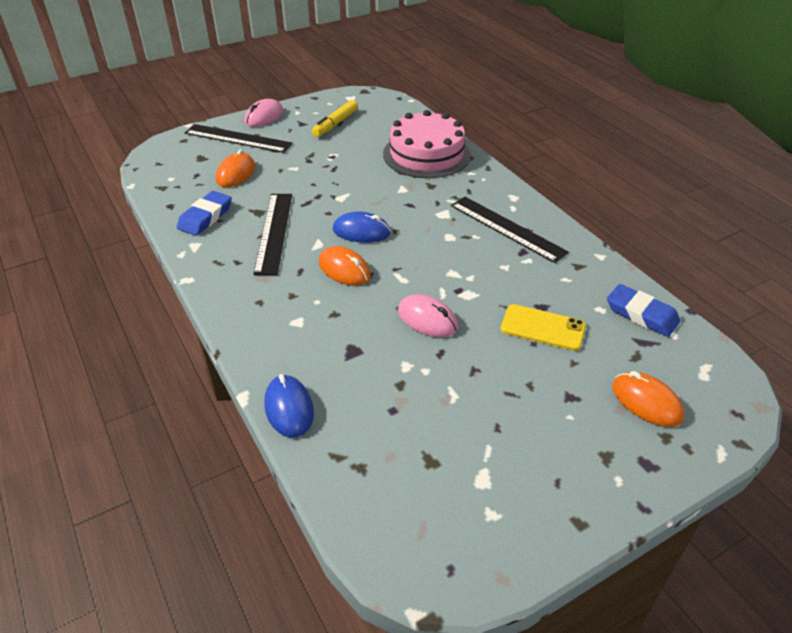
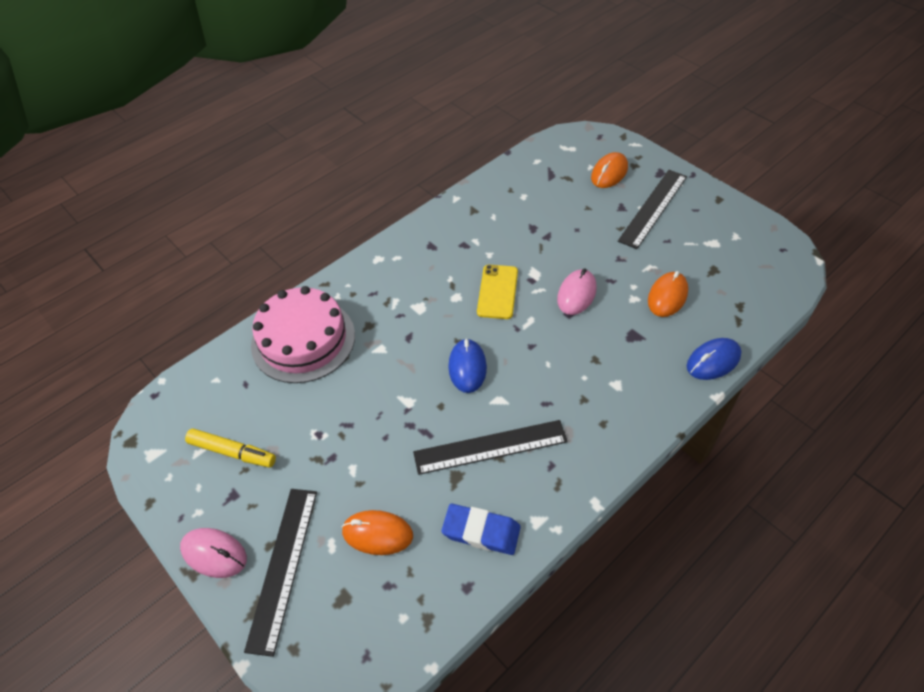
camera: 100 degrees left, 10 degrees up
orange mouse [319,246,371,286] -> orange mouse moved to [648,271,688,317]
black ruler [451,197,569,263] -> black ruler moved to [618,170,687,249]
yellow phone [501,304,586,351] -> yellow phone moved to [477,265,518,319]
blue eraser [607,284,680,337] -> none

